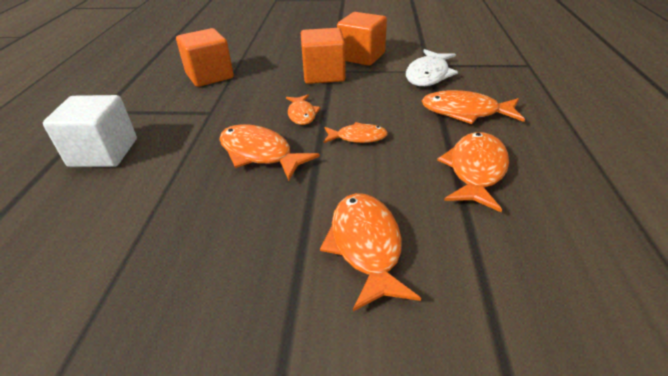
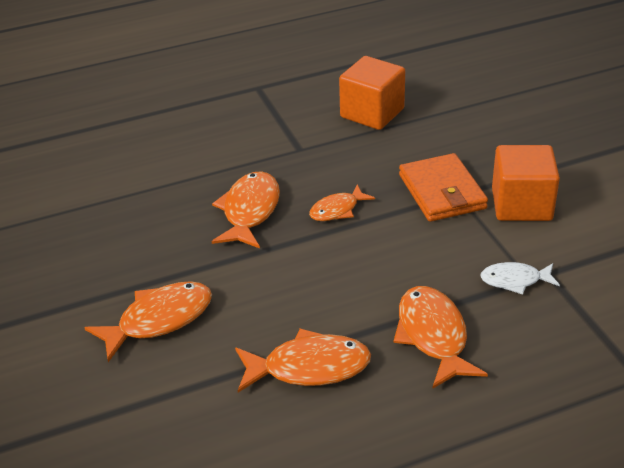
camera: 65 degrees right, 0 degrees up
white cube [43,95,137,167] -> none
orange cube [301,28,346,84] -> orange wallet [399,153,488,222]
orange fish [324,122,388,143] -> none
white fish [406,49,458,86] -> white fish [480,262,560,295], size x0.61

